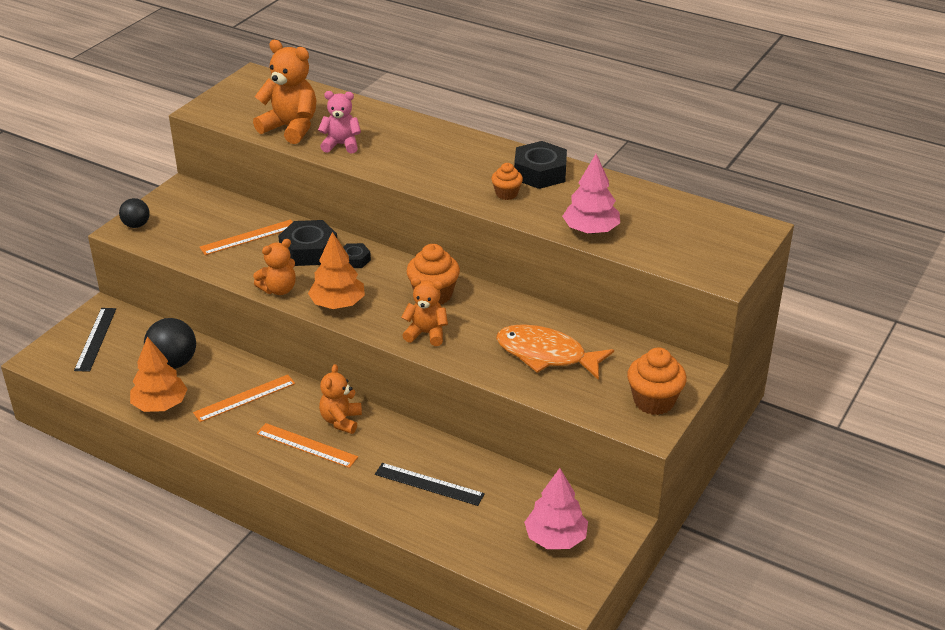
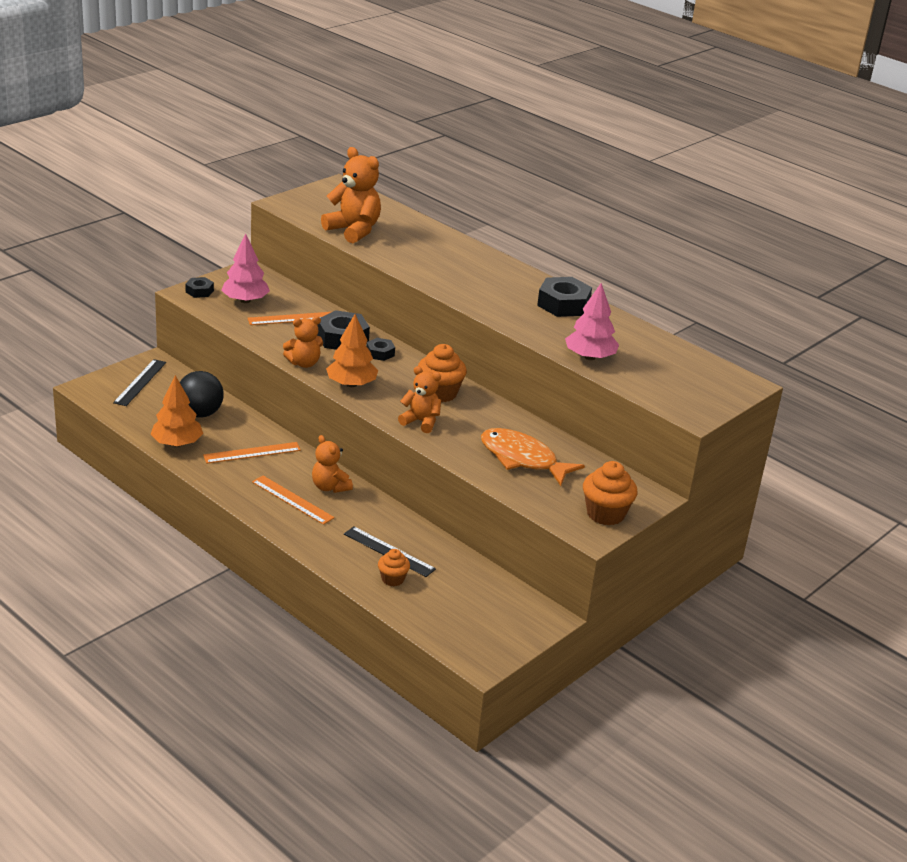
camera: 10 degrees right, 5 degrees down
black ball [119,198,150,228] -> black nut [185,277,214,298]
pink teddy bear [318,91,361,154] -> none
orange teddy bear [319,364,362,434] -> orange teddy bear turned 60 degrees counterclockwise [312,435,353,493]
orange cupcake [491,163,523,200] -> orange cupcake moved to [378,549,410,586]
pink tree [524,468,588,549] -> pink tree moved to [221,234,270,303]

